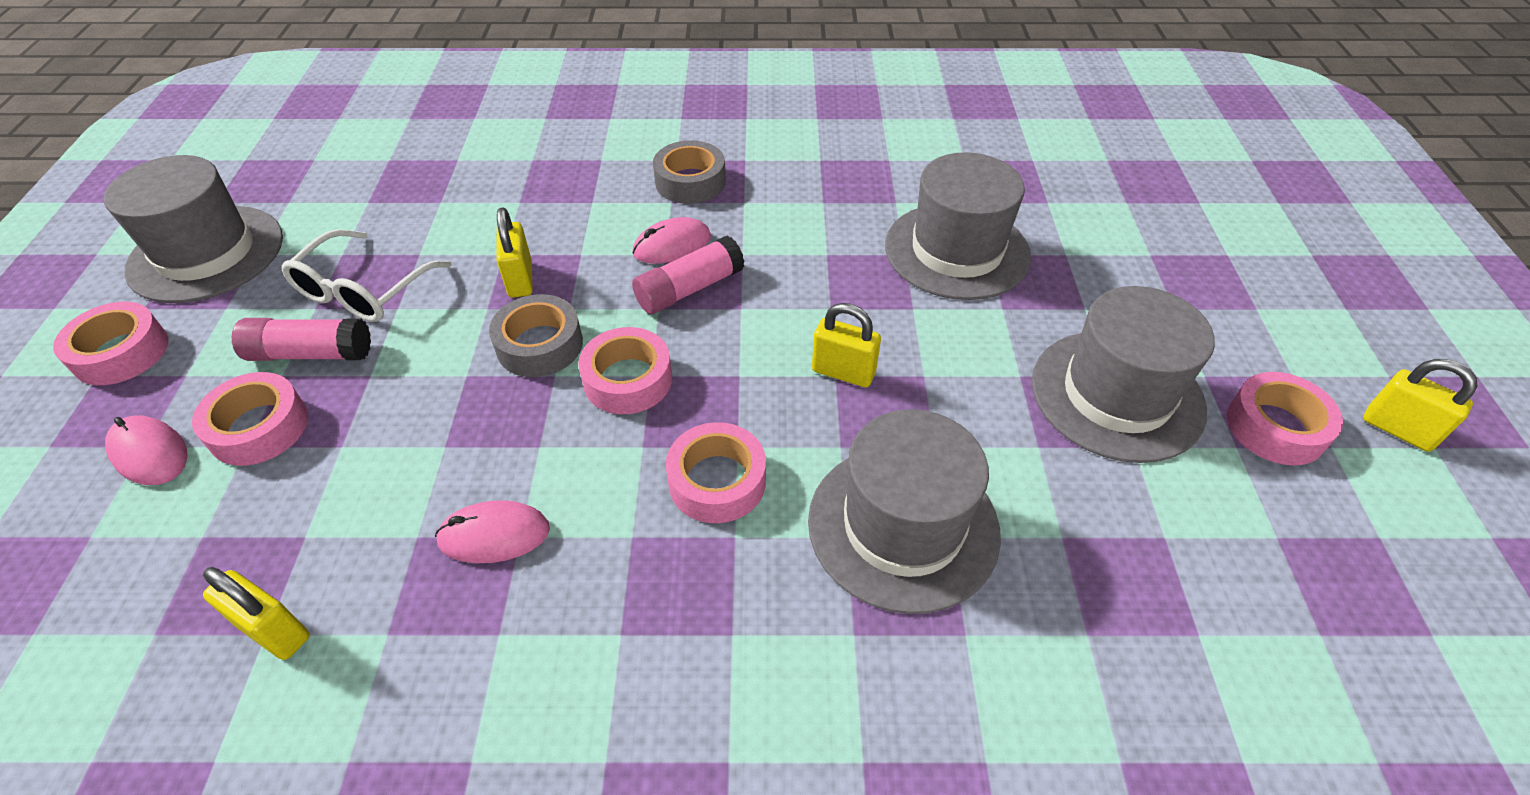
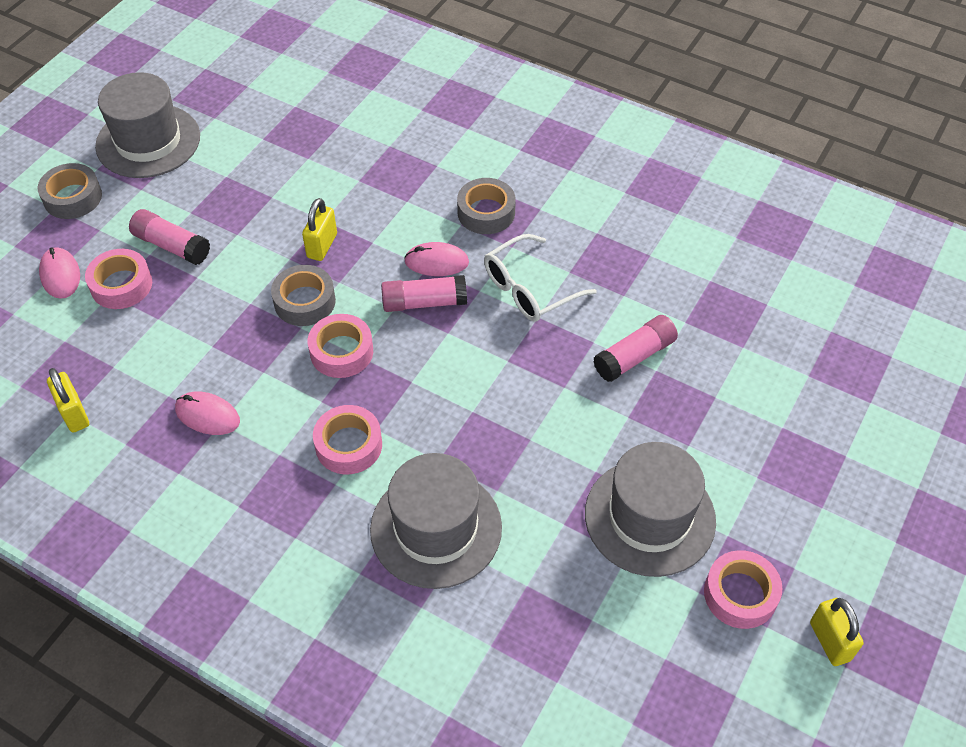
camera: 30 degrees right, 5 degrees up
pink tape [53,302,169,385] -> grey tape [37,163,102,219]
white glasses [282,229,452,322] -> white glasses moved to [484,234,597,322]
yellow padlock [812,303,881,387] -> none
grey hat [885,152,1031,300] -> pink glue stick [593,315,678,382]

